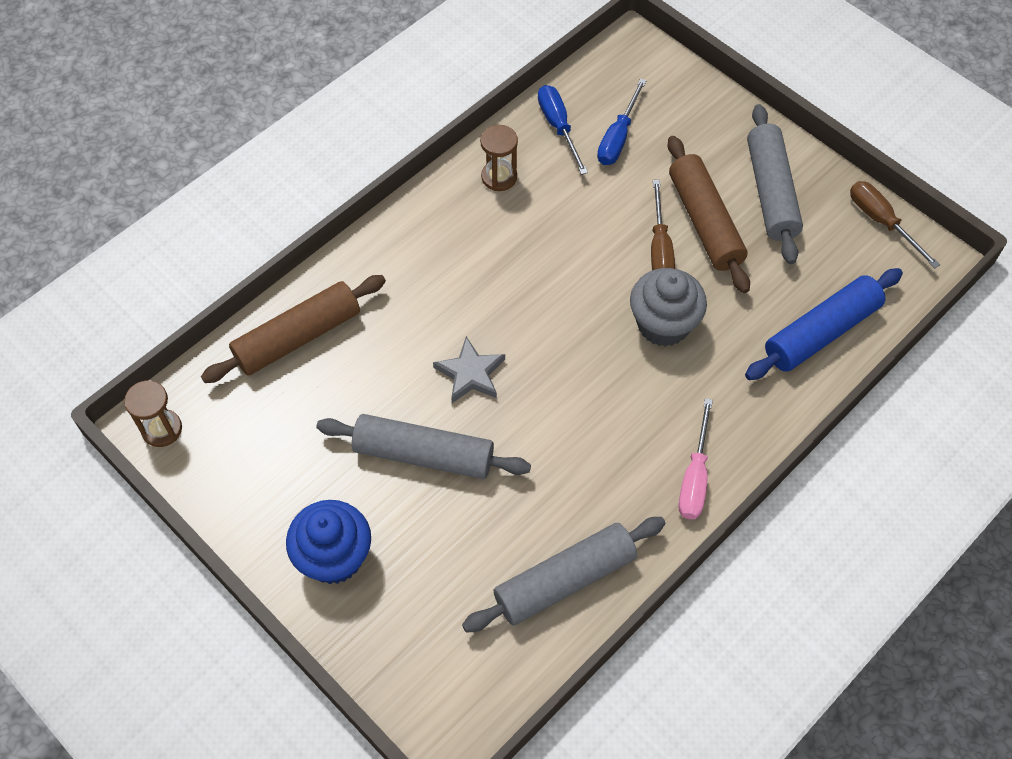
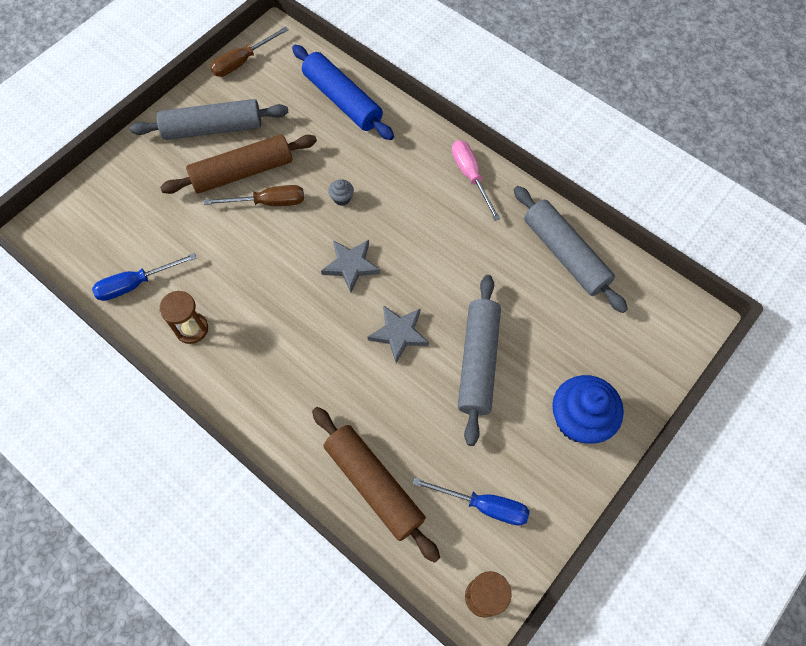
camera: 95 degrees left, 5 degrees up
blue screwdriver [597,78,647,165] -> blue screwdriver moved to [413,478,530,526]
grey cupcake [630,268,707,347] -> grey cupcake [328,179,354,206], size x0.42
pink screwdriver [678,398,713,519] -> pink screwdriver turned 120 degrees counterclockwise [452,140,501,221]
none -> grey star [321,240,380,293]

